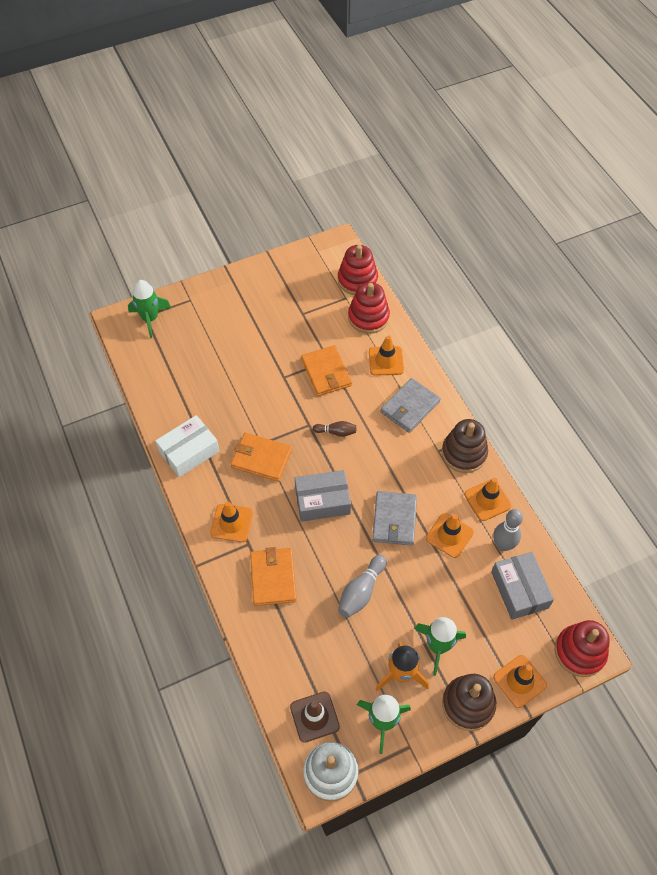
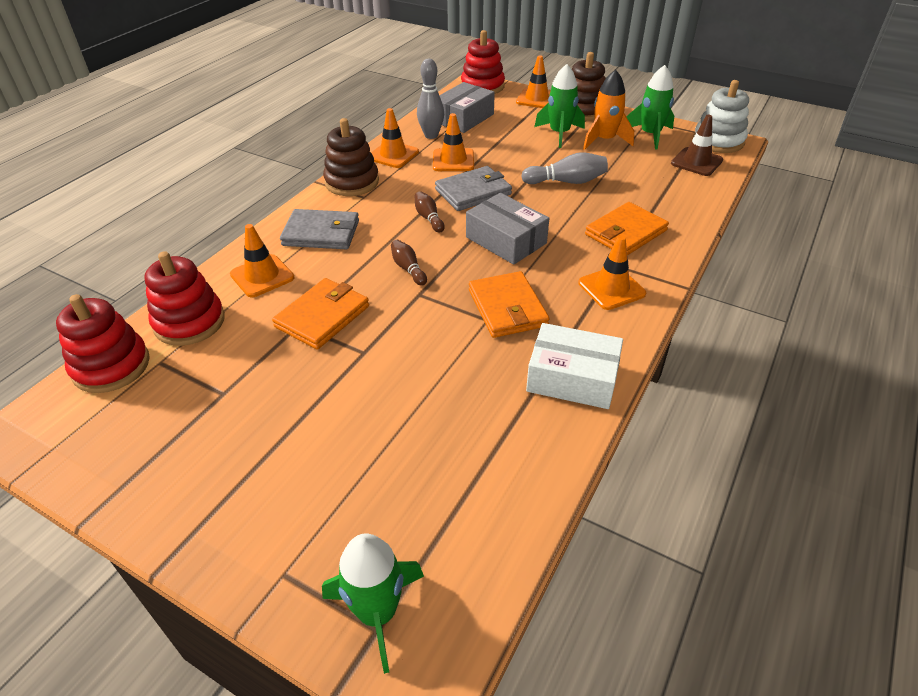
camera: 125 degrees left, 15 degrees down
none -> brown bowling pin [415,191,445,233]

